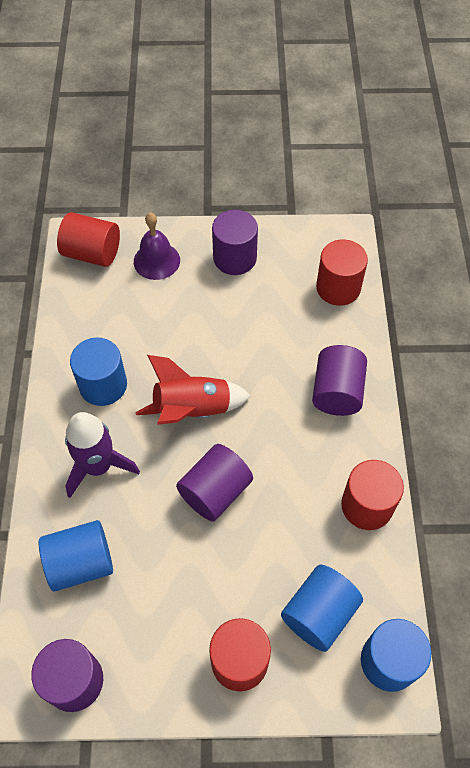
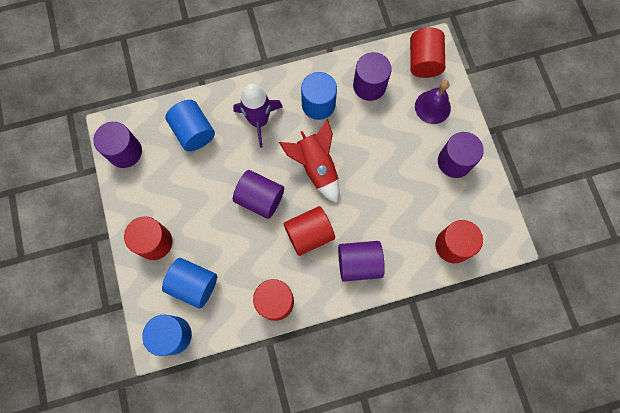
camera: 75 degrees right, 15 degrees up
none -> red cylinder [284,206,335,256]
none -> purple cylinder [353,52,392,101]

